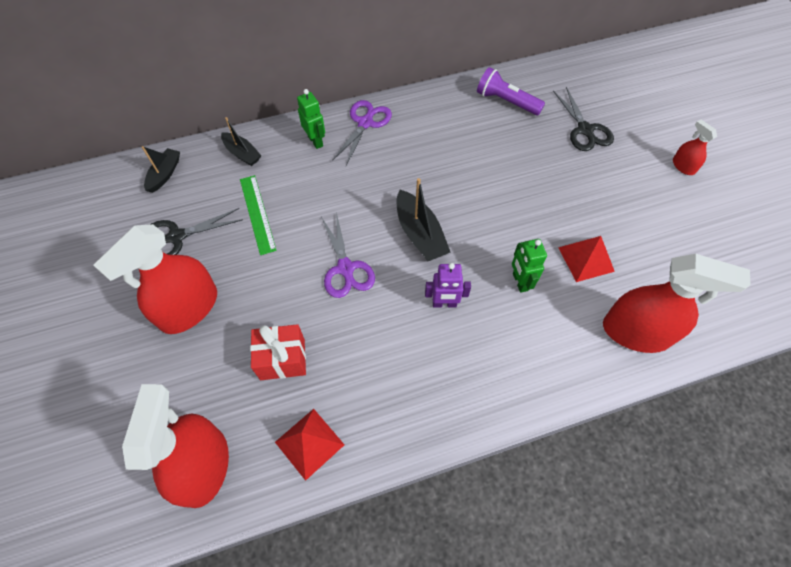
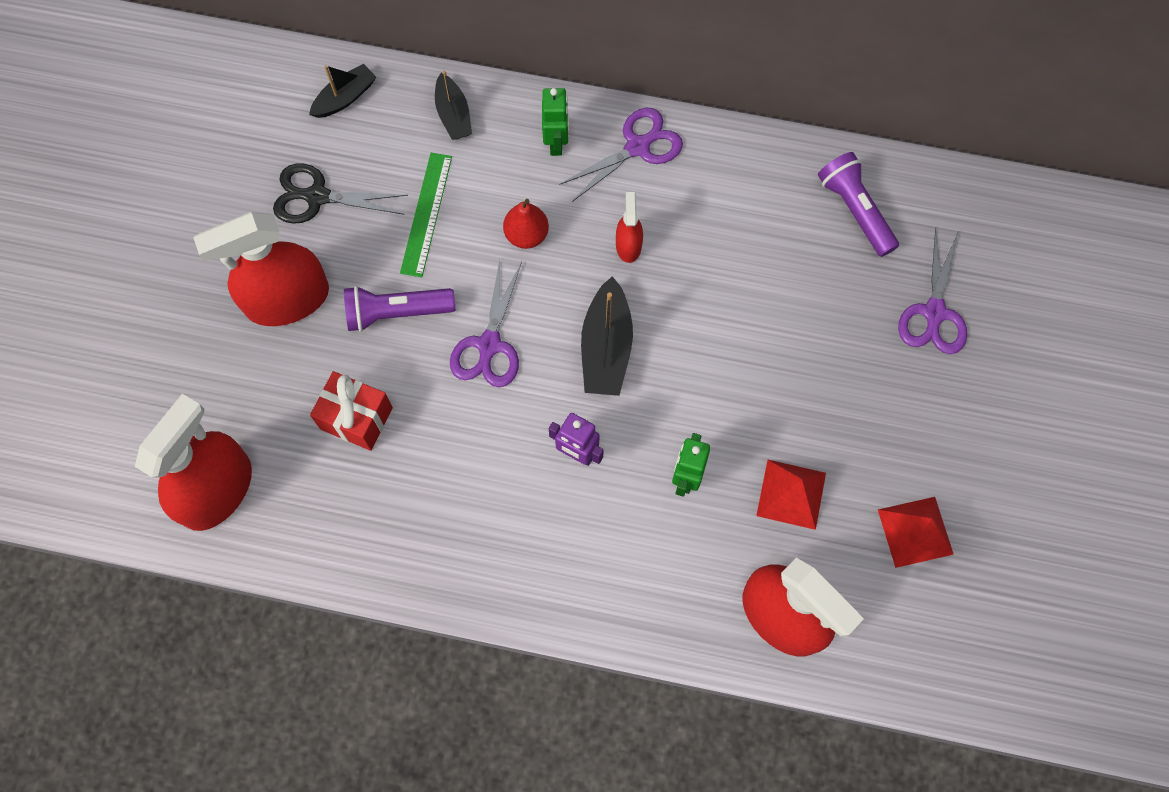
camera: 30 degrees right, 10 degrees up
red pyramid [275,409,344,481] -> red pyramid moved to [878,497,954,568]
black scissors [553,87,614,151] -> purple scissors [898,227,967,354]
red spray bottle [673,120,717,175] -> red spray bottle moved to [616,192,643,263]
none -> purple flashlight [344,286,455,332]
none -> red pear [503,199,549,249]

